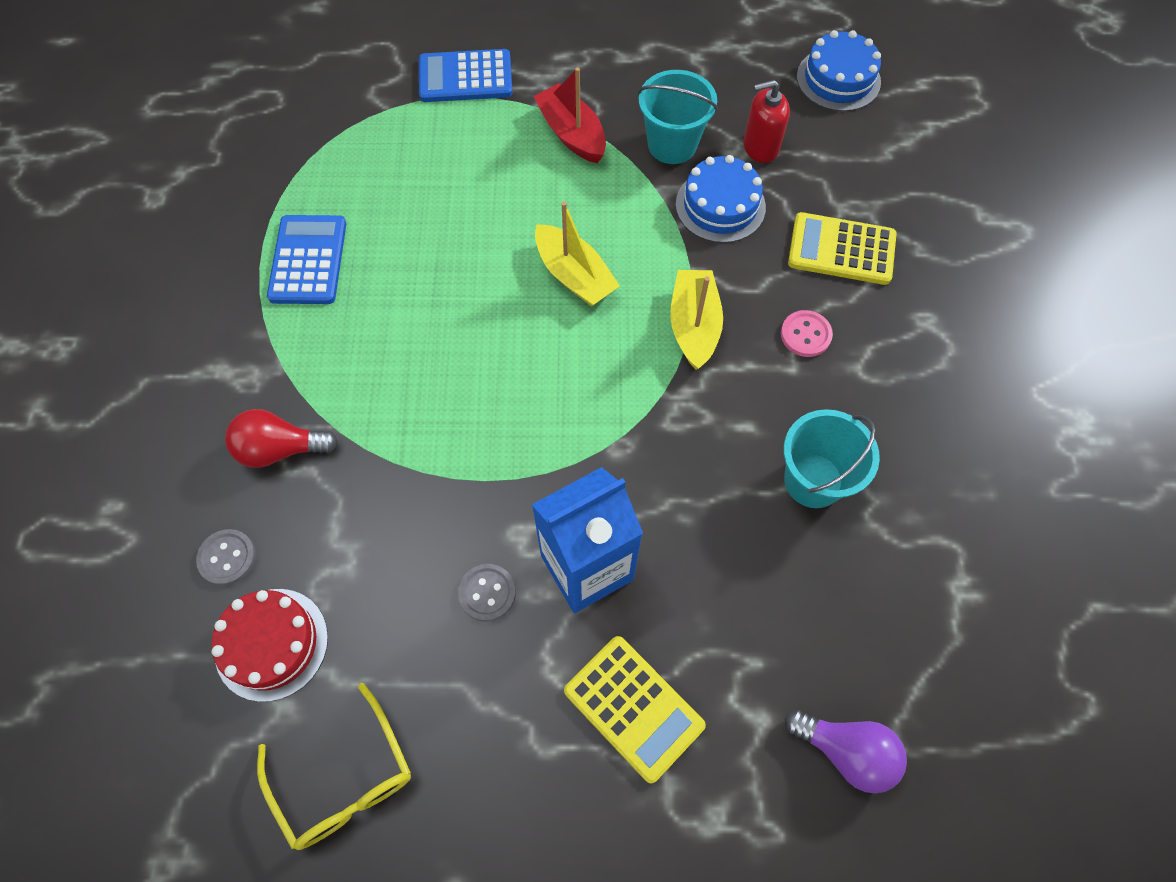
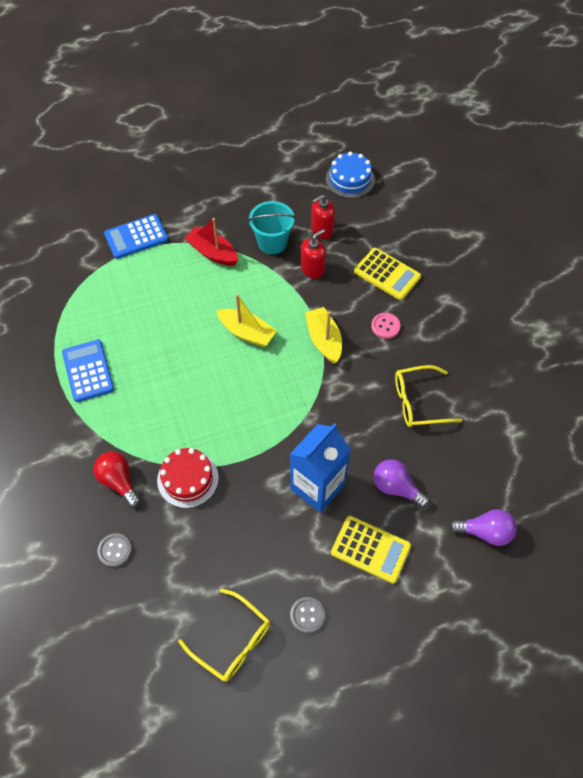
camera: 20 degrees left, 5 degrees down
red cake [211,589,328,702] -> red cake moved to [157,448,219,508]
red light bulb [225,409,338,468] -> red light bulb turned 75 degrees clockwise [94,452,141,507]
grey button [458,564,516,622] -> grey button moved to [290,597,325,633]
blue cake [676,155,766,243] -> red soap dispenser [301,229,326,279]
turquoise bucket [784,409,880,508] -> yellow glasses [395,365,462,427]
yellow calculator [788,212,897,285] -> yellow calculator turned 135 degrees counterclockwise [354,248,421,300]
none -> purple light bulb [374,459,429,508]

